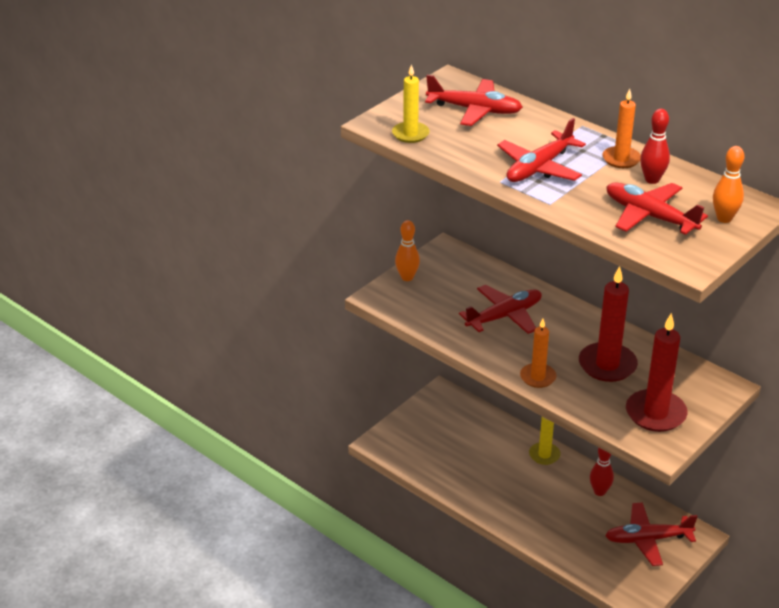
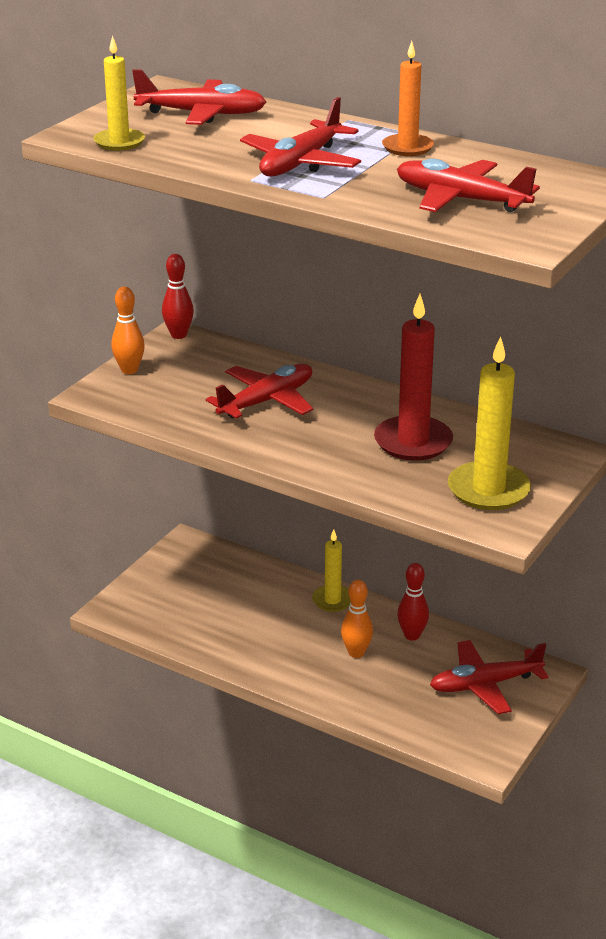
camera: 10 degrees left, 5 degrees down
orange candle [520,318,556,388] -> none
red candle [626,313,687,432] -> yellow candle [448,336,531,510]
red bowling pin [640,109,670,184] -> red bowling pin moved to [162,254,194,339]
orange bowling pin [713,146,744,223] -> orange bowling pin moved to [341,580,373,658]

